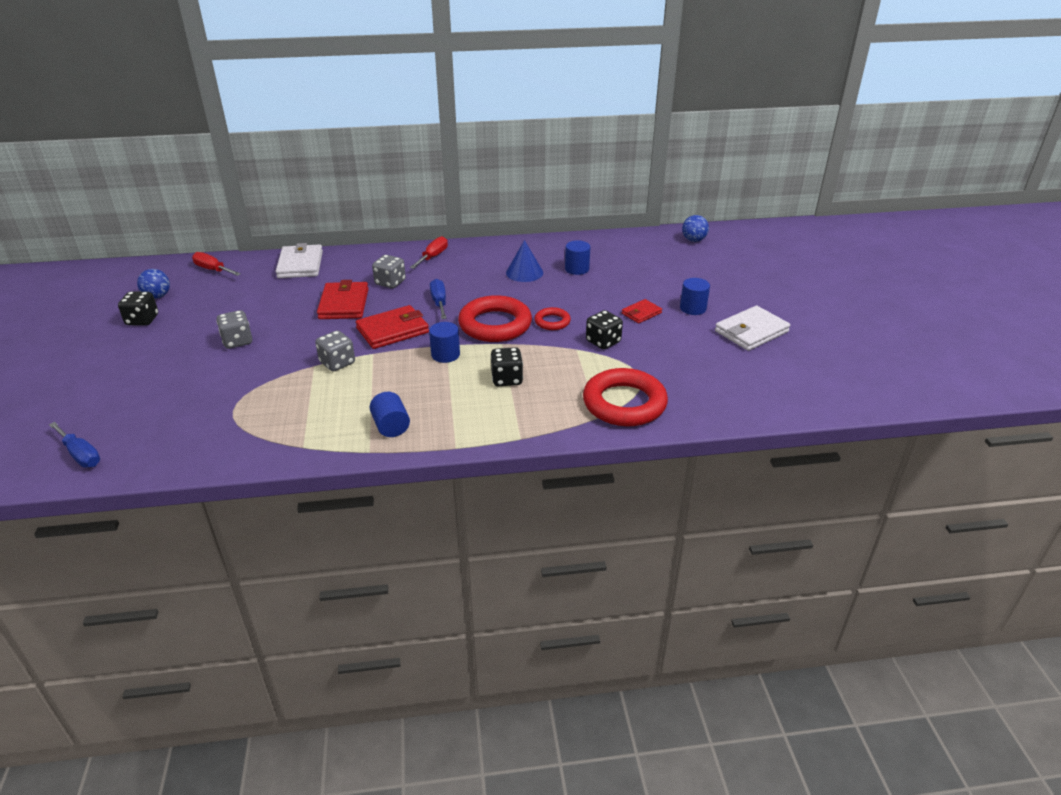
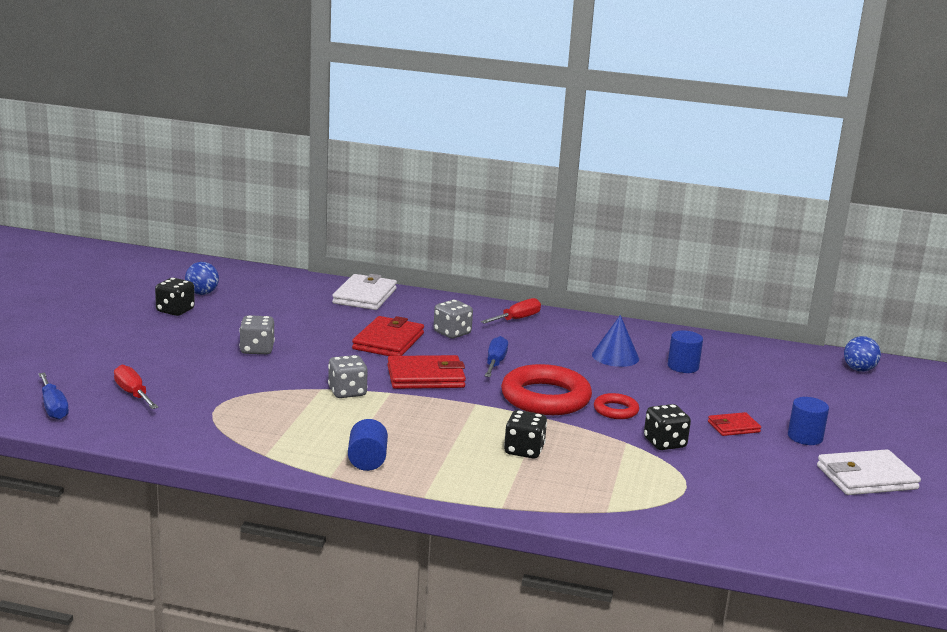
camera: 20 degrees right, 15 degrees down
red screwdriver [192,252,241,276] -> red screwdriver moved to [114,365,158,409]
blue cylinder [429,322,460,363] -> none
red ring [583,368,668,426] -> none

